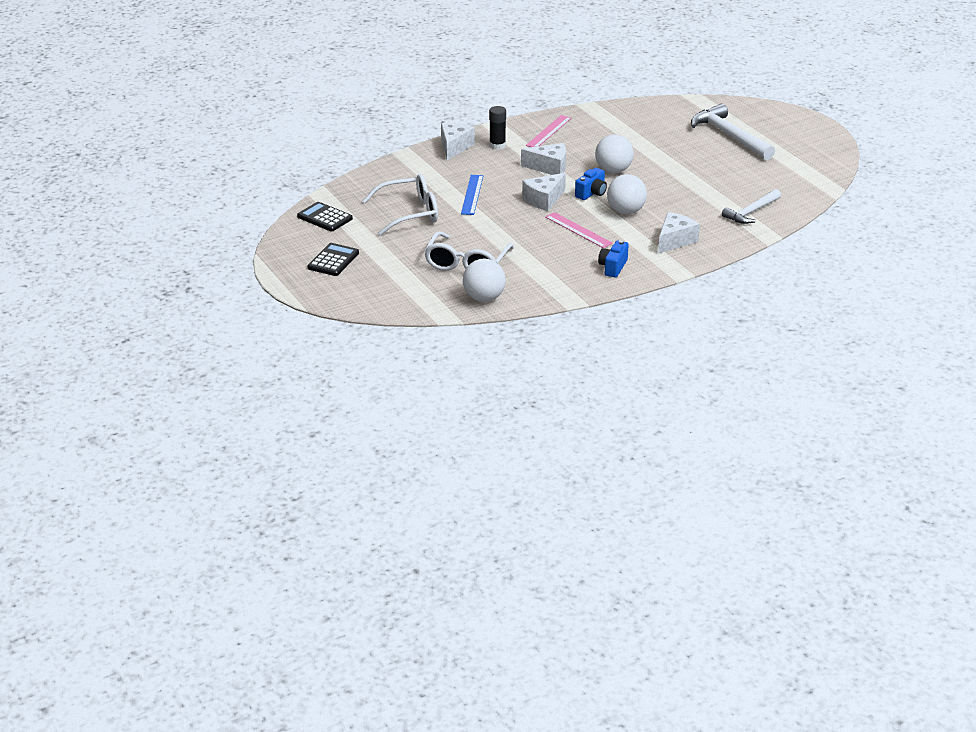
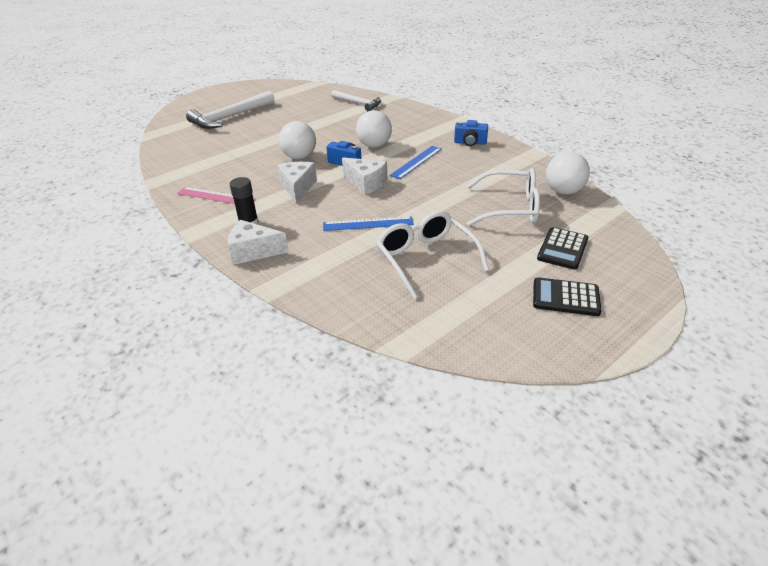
camera: 100 degrees left, 5 degrees up
black calculator [297,202,353,231] -> black calculator moved to [537,227,588,270]
pink ruler [545,212,613,248] -> blue ruler [390,146,442,179]
white cheese [658,212,700,254] -> none

